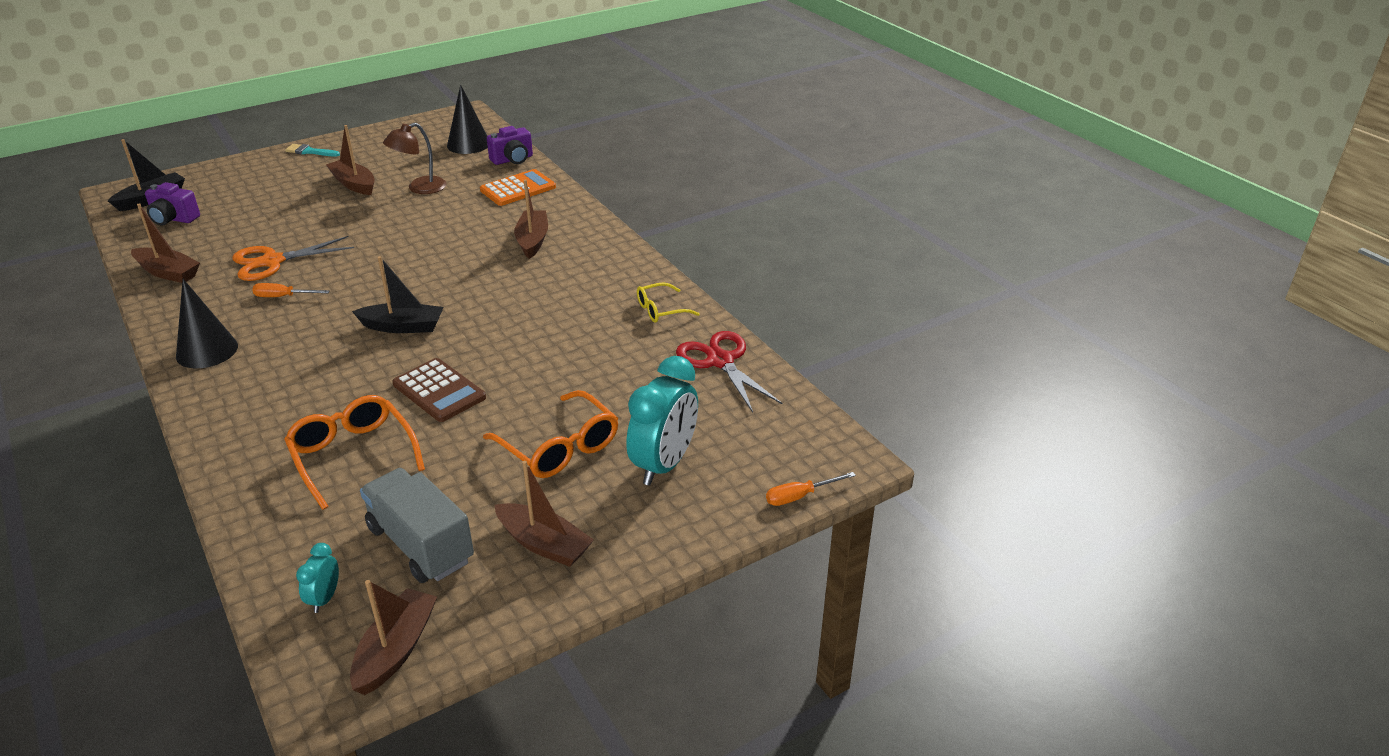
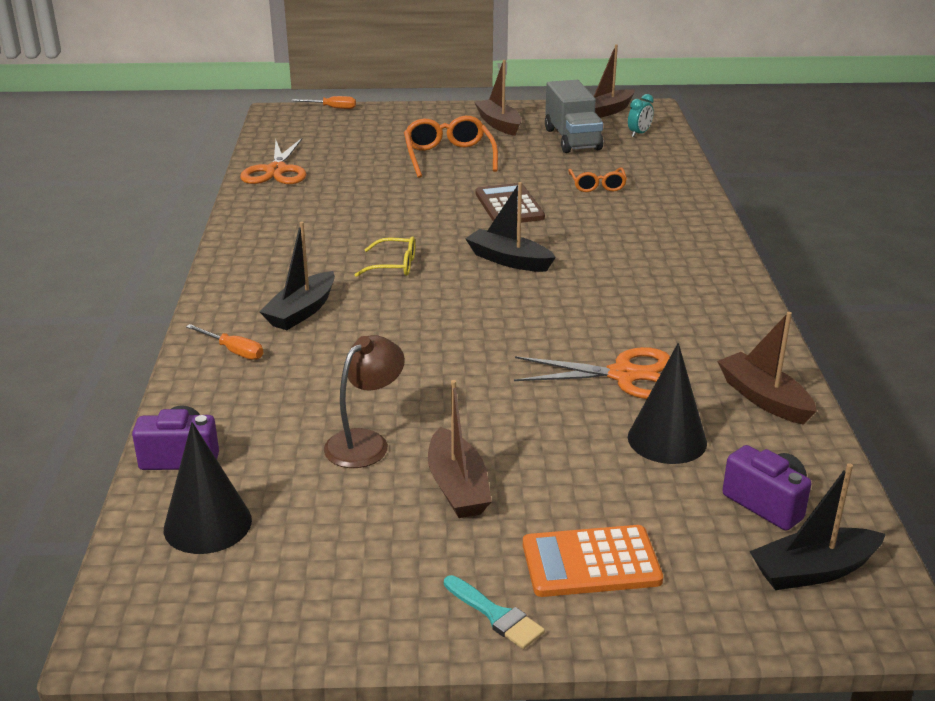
camera: 150 degrees left, 5 degrees down
black cone [176,279,238,369] -> black cone moved to [628,343,707,464]
orange screwdriver [252,283,330,297] -> orange screwdriver moved to [186,324,263,360]
orange glasses [284,395,425,510] -> orange glasses [568,168,627,192], size x0.60
brown lamp [383,123,447,194] -> brown lamp turned 45 degrees counterclockwise [324,335,405,468]
orange calculator [480,169,556,206] -> orange calculator moved to [523,525,663,597]
brown boat [514,179,548,259] -> black boat [260,222,335,330]
turquoise clock [626,356,698,485] -> none
yellow glasses [637,282,700,323] -> yellow glasses moved to [354,236,415,277]
red scissors [676,331,782,412] -> orange scissors [240,137,306,184]

